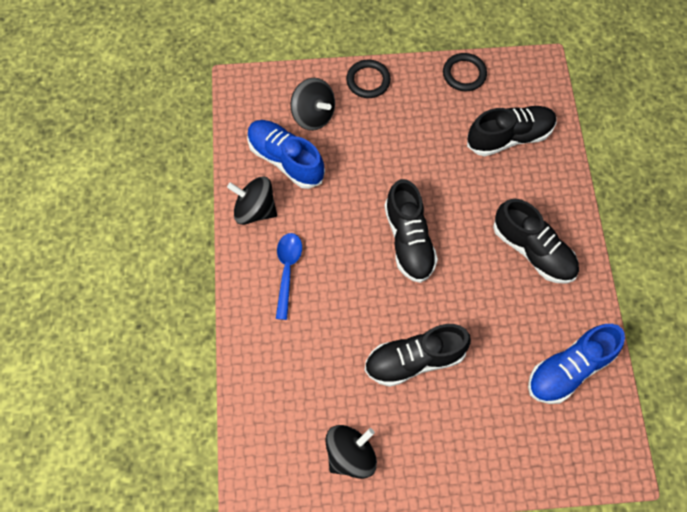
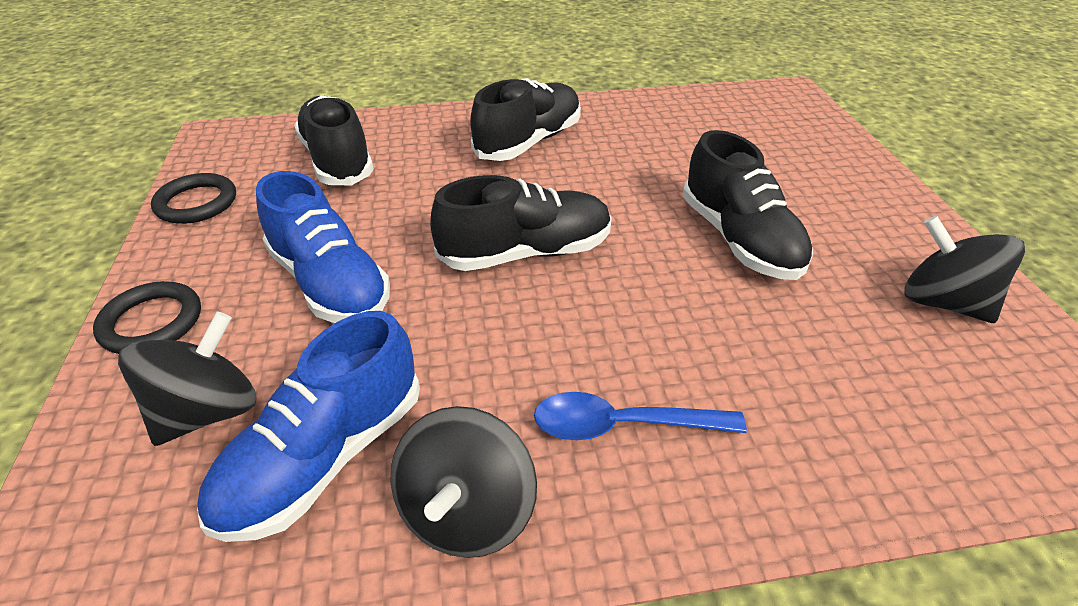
camera: 95 degrees left, 25 degrees down
blue shoe [528,324,625,404] -> blue shoe moved to [256,171,390,323]

